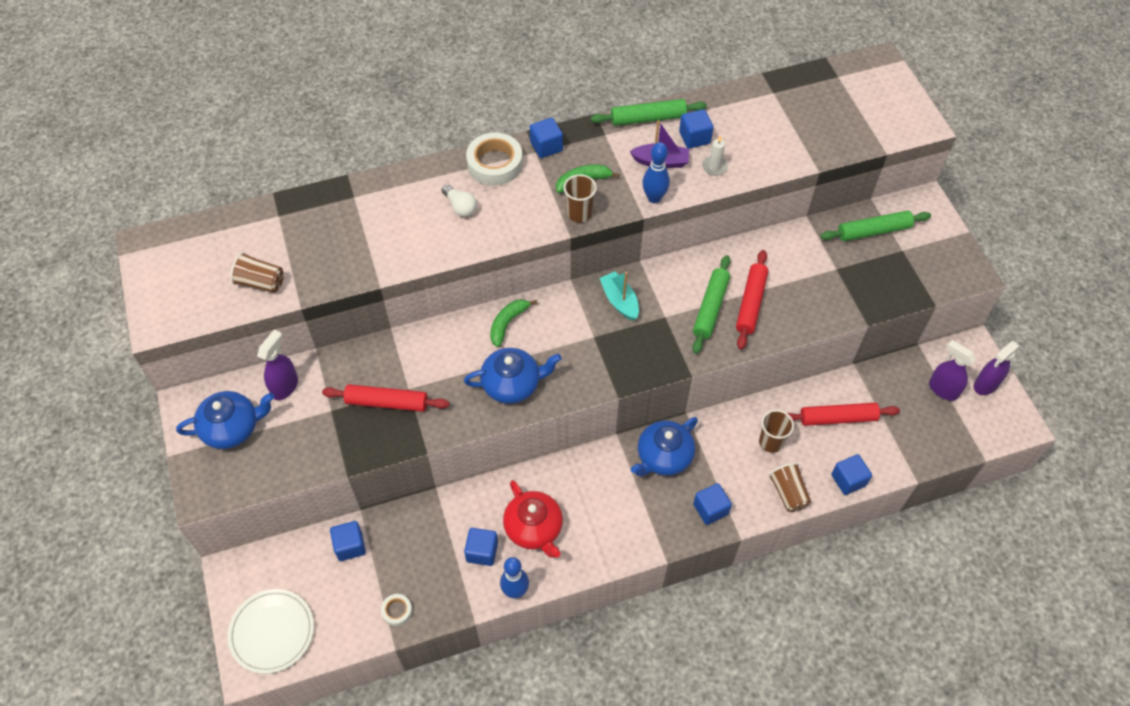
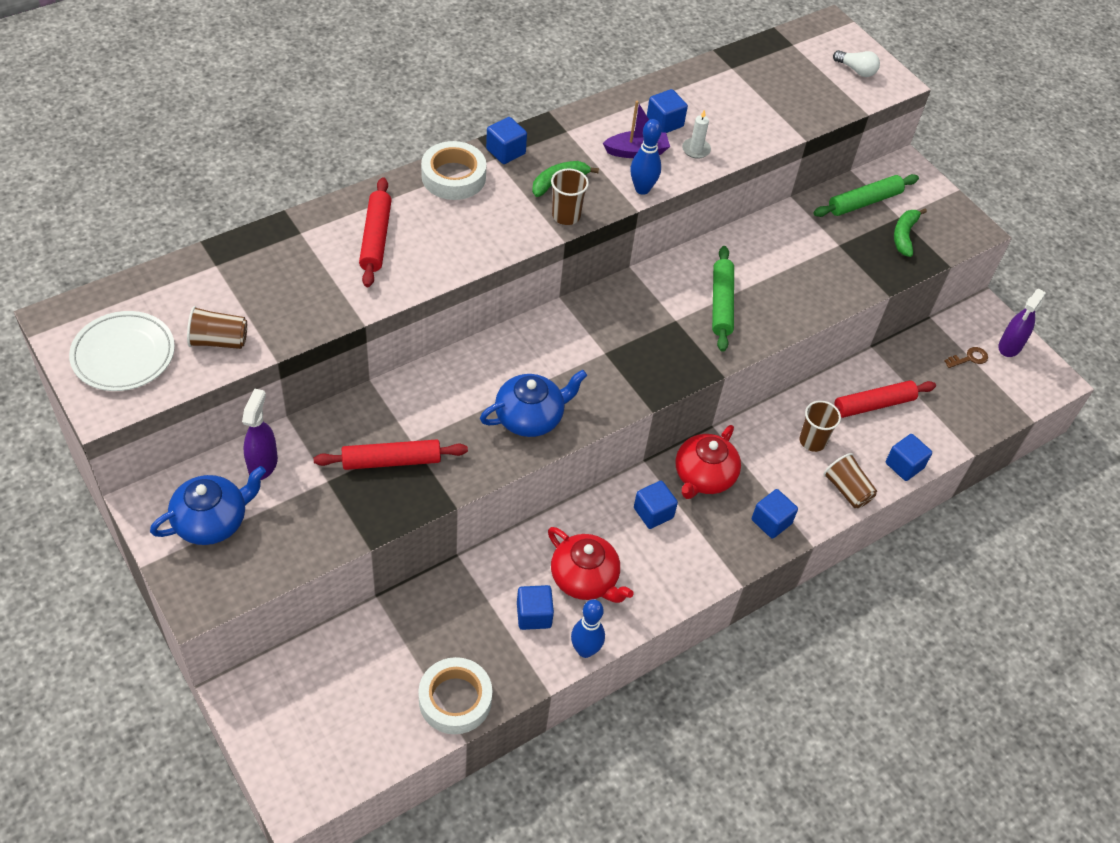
camera: 20 degrees left, 5 degrees down
white plate [228,589,314,674] -> white plate moved to [69,311,175,391]
blue cube [330,521,366,561] -> blue cube moved to [634,481,678,529]
white tape [381,594,412,626] -> white tape [418,657,492,734], size x2.01
white light bulb [441,185,477,217] -> white light bulb moved to [833,50,880,77]
green banana [490,299,538,347] -> green banana moved to [894,209,927,257]
green rolling pin [591,99,707,126] -> none
turquoise boat [599,271,639,321] -> none
blue teapot [631,417,698,477] -> red teapot [675,425,741,499]
red rolling pin [736,250,768,350] -> red rolling pin moved to [359,177,392,287]
purple spray bottle [929,340,976,401] -> brown key [945,347,988,368]

